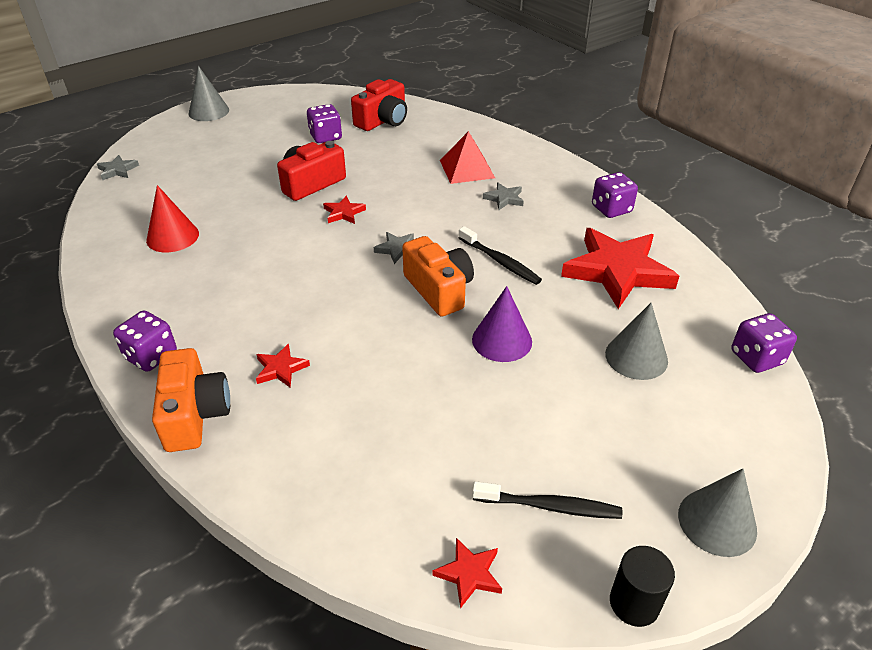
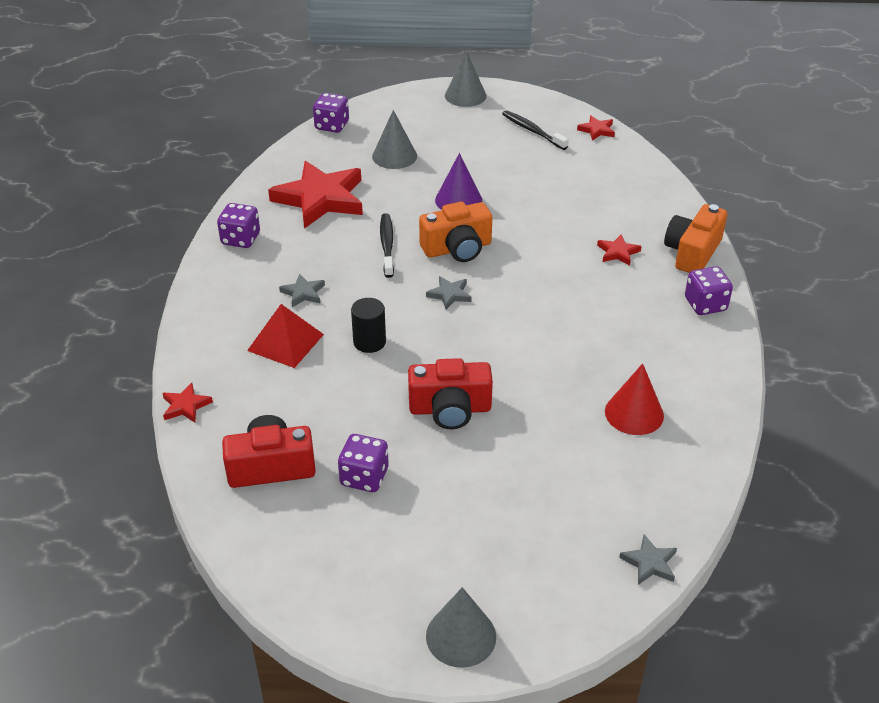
camera: 140 degrees left, 0 degrees up
red star [323,196,366,224] -> red star moved to [162,383,213,422]
orange camera [402,236,474,317] -> orange camera turned 120 degrees counterclockwise [419,202,492,262]
black cylinder [610,546,675,627] -> black cylinder moved to [351,298,386,353]

